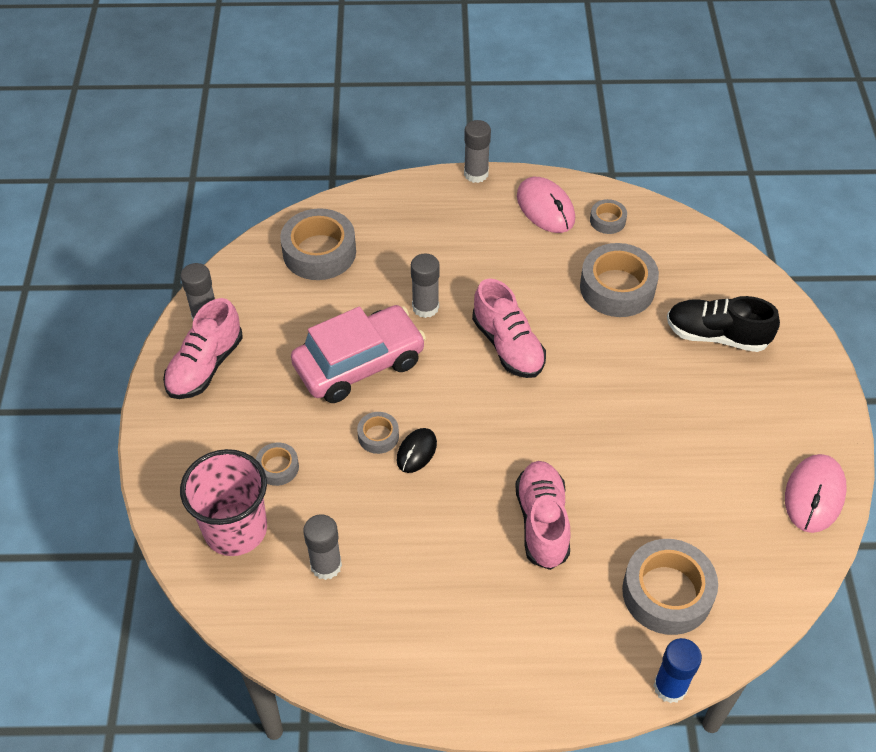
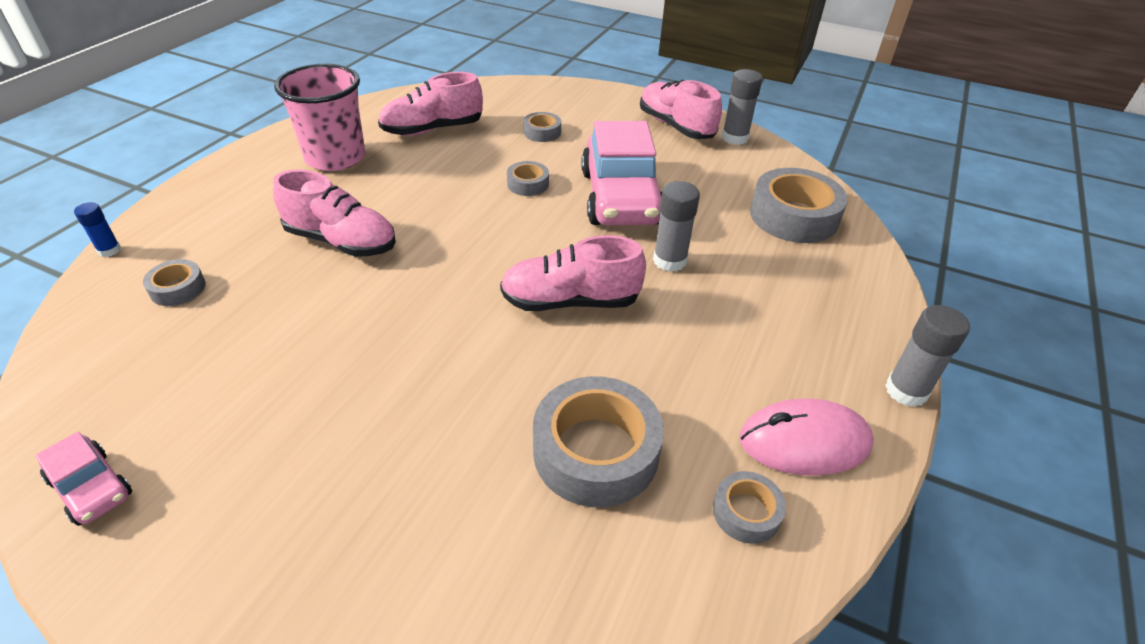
camera: 115 degrees right, 10 degrees down
pink cup [180,449,267,556] -> pink cup moved to [274,64,365,171]
grey glue stick [303,514,342,580] -> pink shoe [378,72,483,136]
black mouse [397,428,437,473] -> none
grey tape [622,539,718,635] -> grey tape [143,259,206,306], size x0.50
blue glue stick [653,638,702,703] -> blue glue stick [74,202,121,257], size x0.61
black shoe [667,296,780,352] -> none
pink mouse [785,454,847,533] -> pink car [35,432,132,526]

